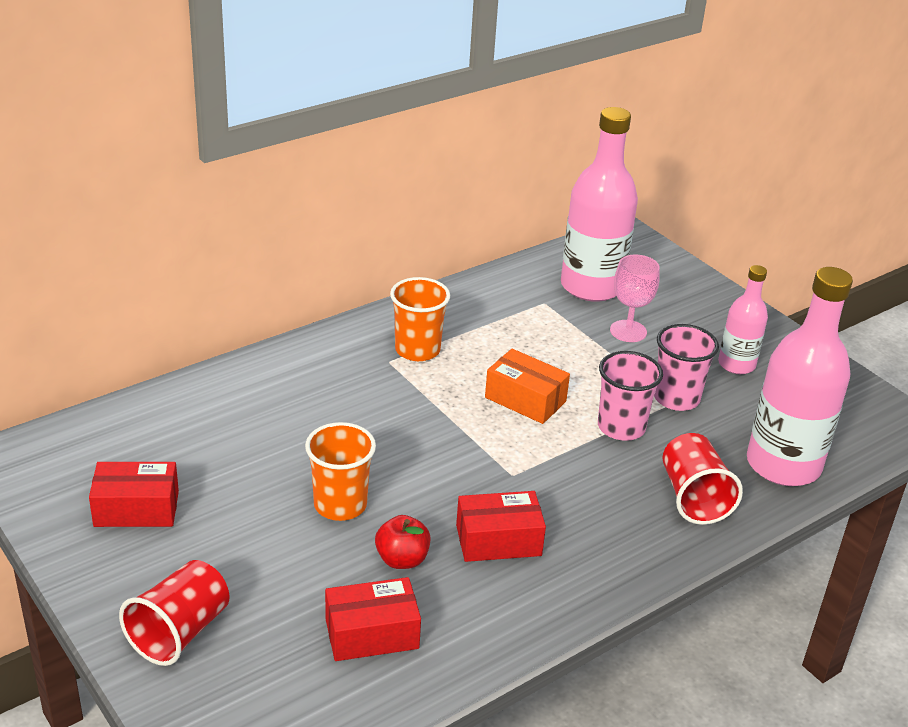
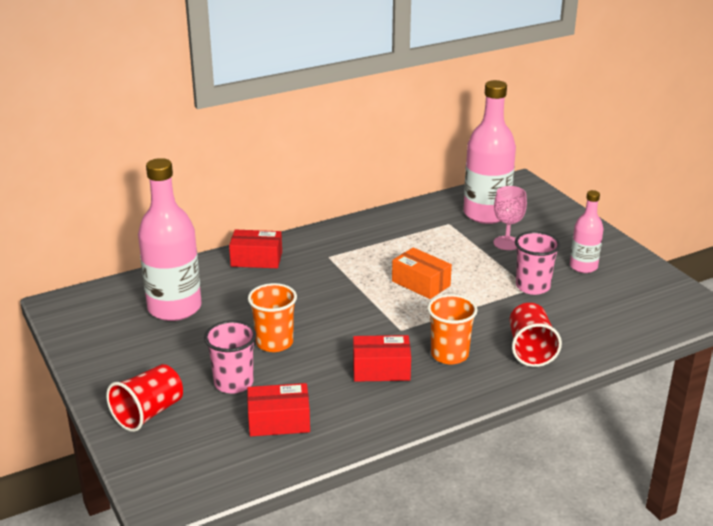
camera: 10 degrees right, 5 degrees down
red box [89,462,179,527] -> red box moved to [229,230,282,268]
red apple [375,515,431,569] -> none
orange cup [390,277,450,361] -> orange cup moved to [427,294,478,364]
pink cup [598,351,663,441] -> pink cup moved to [204,320,256,393]
pink bottle [747,267,853,486] -> pink bottle moved to [138,158,202,321]

